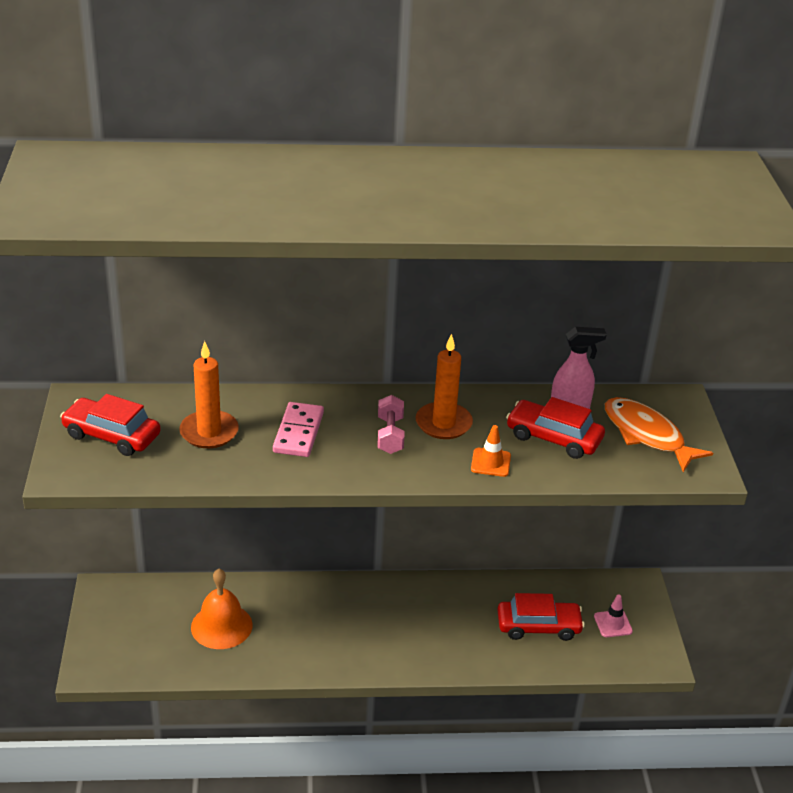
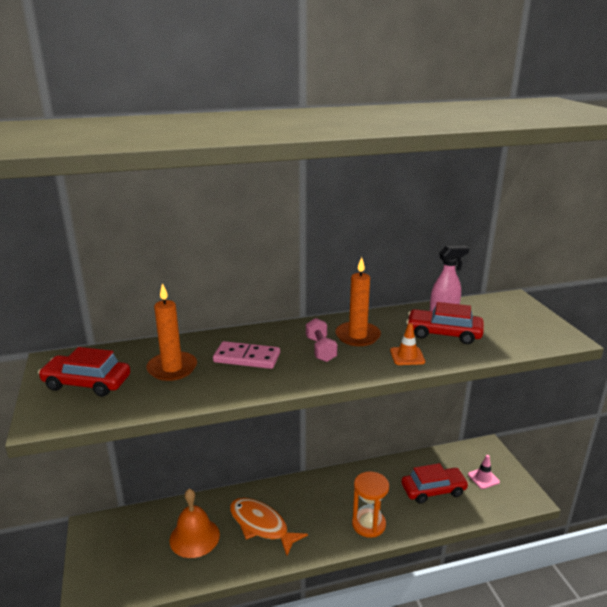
camera: 10 degrees left, 10 degrees down
pink domino [273,402,324,457] -> pink domino turned 75 degrees counterclockwise [213,341,280,369]
orange fish [605,397,713,472] -> orange fish moved to [230,498,308,556]
none -> orange hourglass [352,471,389,538]

